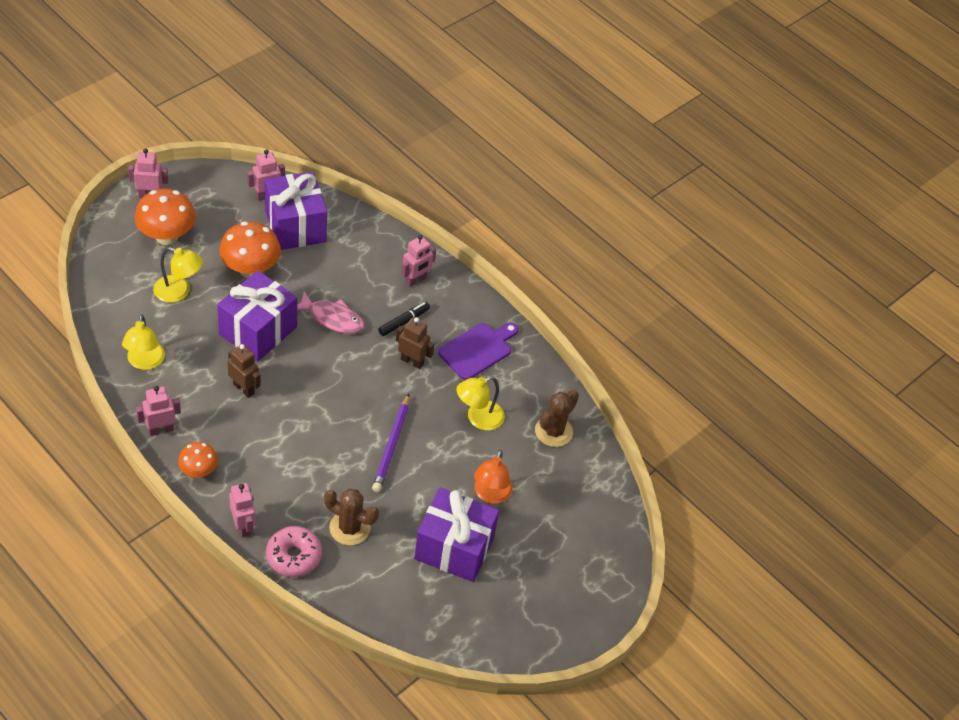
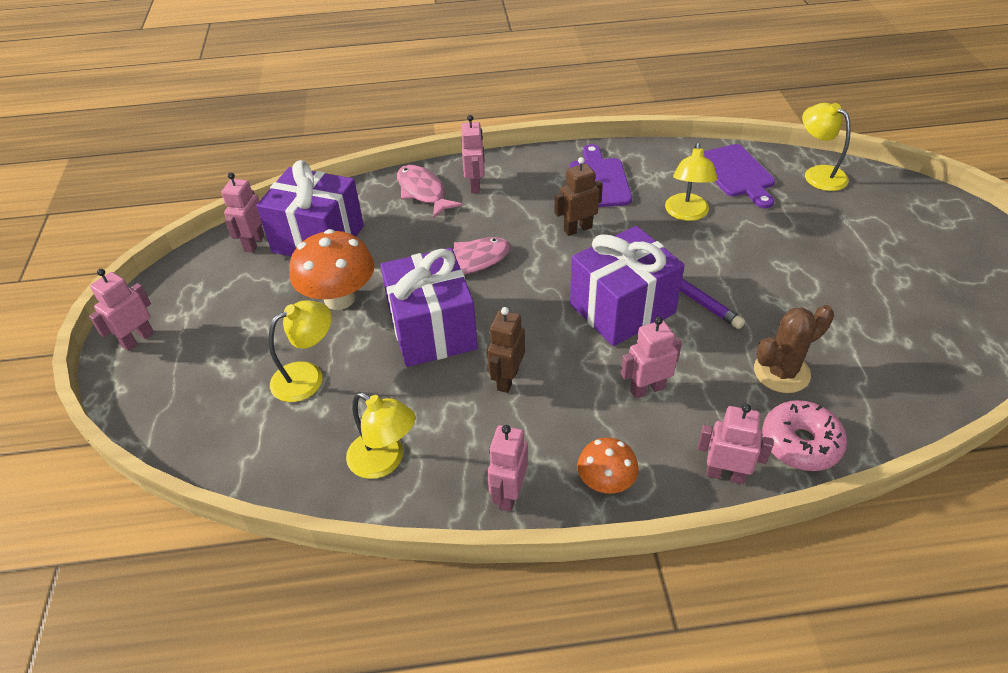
camera: 45 degrees left, 5 degrees down
orange mushroom [135,188,196,245] -> none
brown robot [227,344,261,398] -> brown robot turned 60 degrees counterclockwise [487,307,525,393]
black marker [378,302,430,336] -> none
purple gift [414,487,499,582] -> purple gift moved to [570,226,685,346]
orange lamp [474,450,513,504] -> none
brown cactus [535,390,579,447] -> purple cutting board [704,144,775,208]
none -> pink fish [397,165,463,219]
none -> pink robot [621,317,682,399]
none -> yellow lamp [802,103,851,191]

